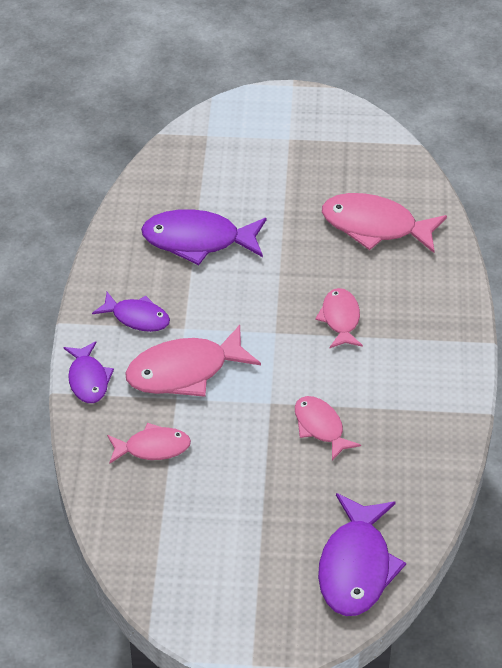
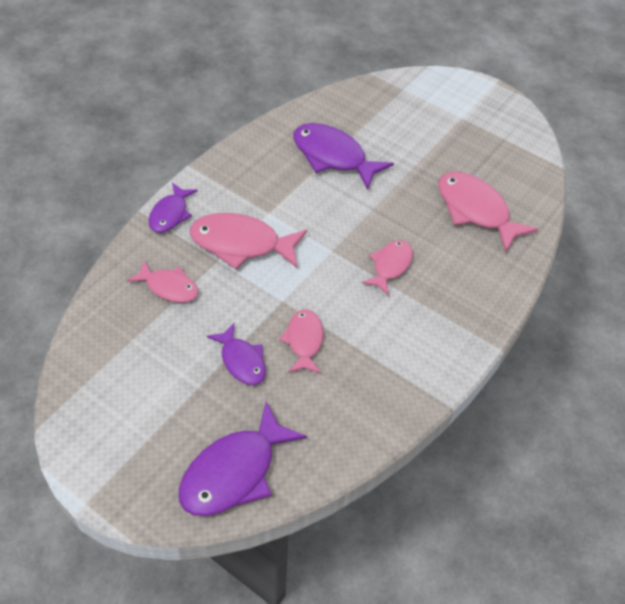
camera: 30 degrees right, 5 degrees up
purple fish [92,292,170,332] -> purple fish moved to [207,323,266,385]

